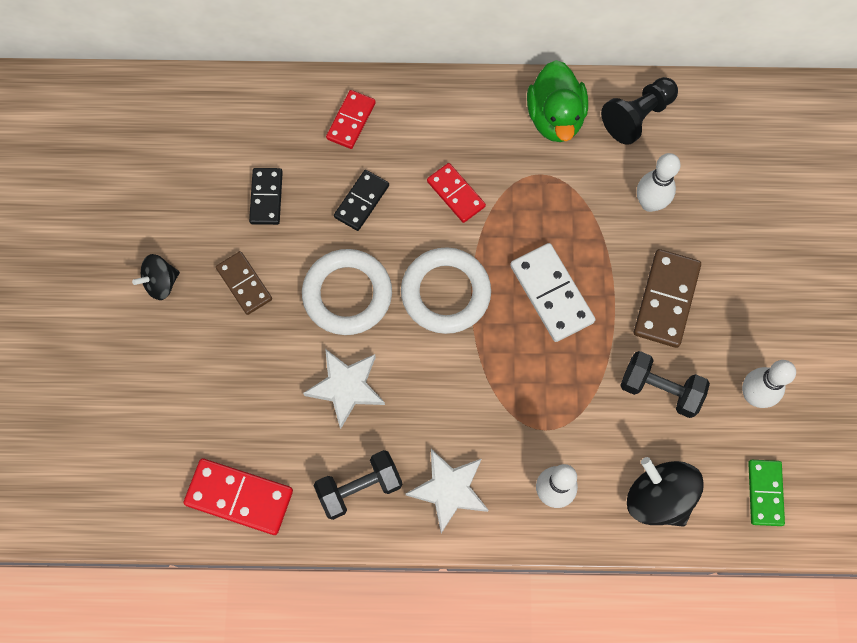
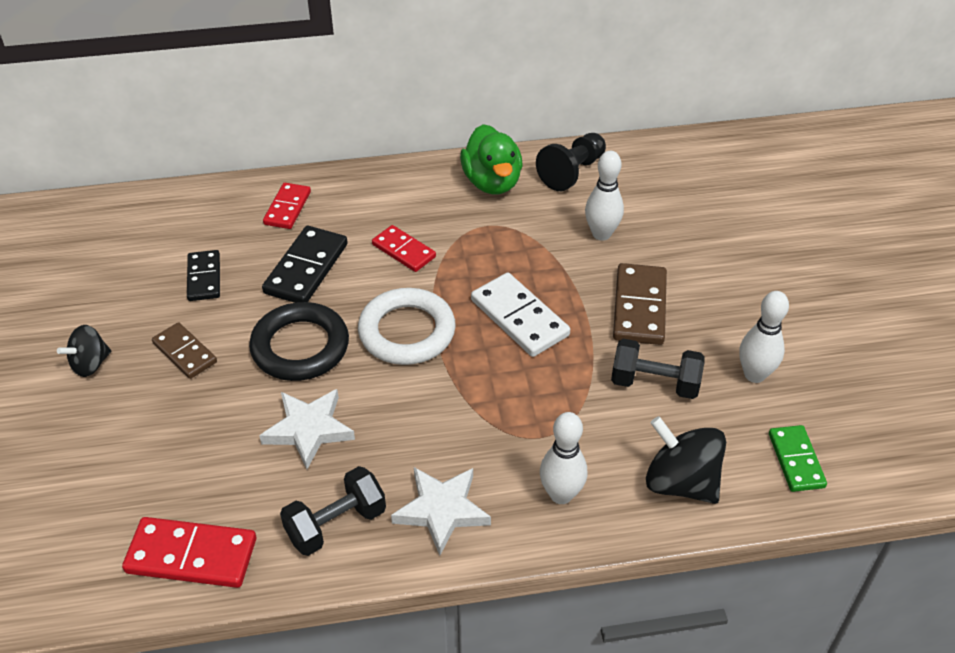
camera: 10 degrees left, 25 degrees down
white ring [302,249,392,335] -> black ring [249,302,349,381]
black domino [334,170,389,231] -> black domino [262,226,348,303], size x1.53

